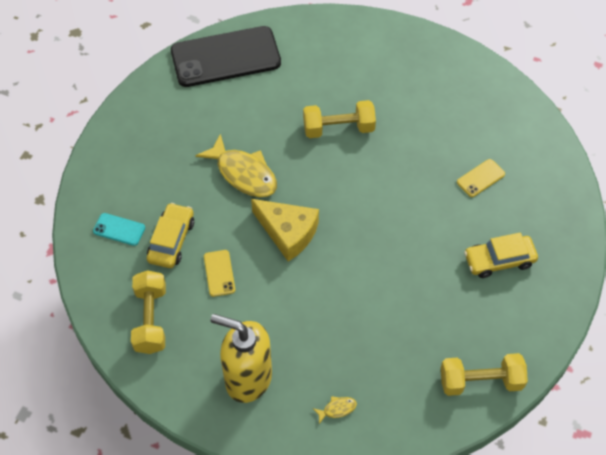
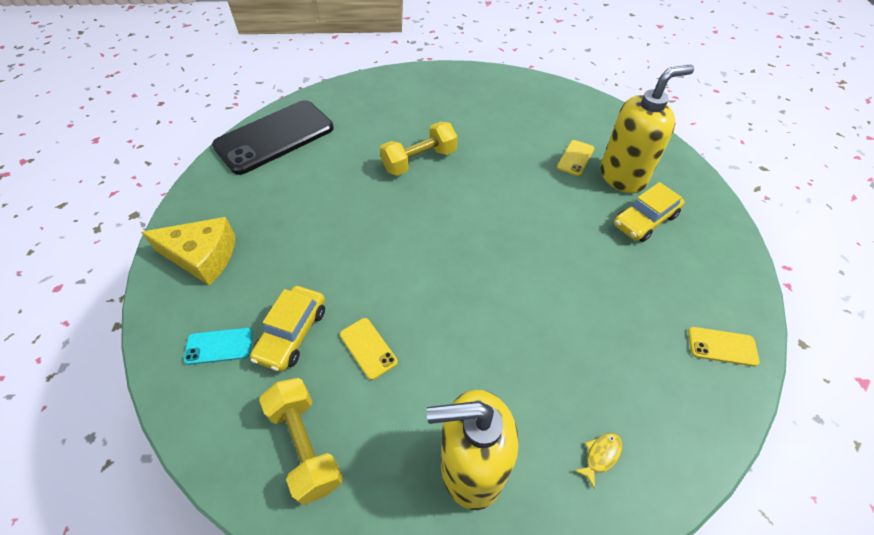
camera: 25 degrees left, 5 degrees down
yellow car [147,203,194,268] -> yellow car turned 150 degrees counterclockwise [250,286,325,372]
yellow fish [195,134,277,197] -> none
yellow cheese [251,199,319,261] -> yellow cheese moved to [141,217,236,286]
yellow dumbbell [441,353,528,396] -> yellow phone [688,327,760,366]
none -> yellow soap dispenser [600,65,694,193]

